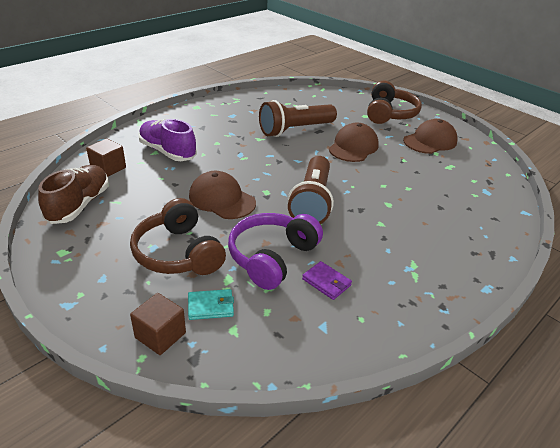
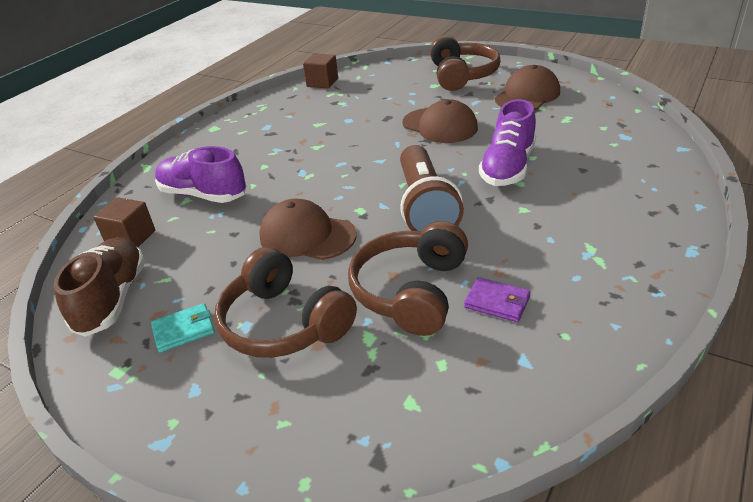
camera: 10 degrees left, 0 degrees up
brown cube [130,293,186,355] -> brown cube moved to [303,54,338,88]
turquoise wallet [188,289,234,320] -> turquoise wallet moved to [151,303,215,352]
purple headphones [228,213,323,290] -> brown headphones [348,221,468,336]
brown flashlight [259,100,337,137] -> none
brown cap [329,123,379,162] -> brown cap turned 120 degrees clockwise [403,99,478,143]
none -> purple shoe [479,99,536,186]

